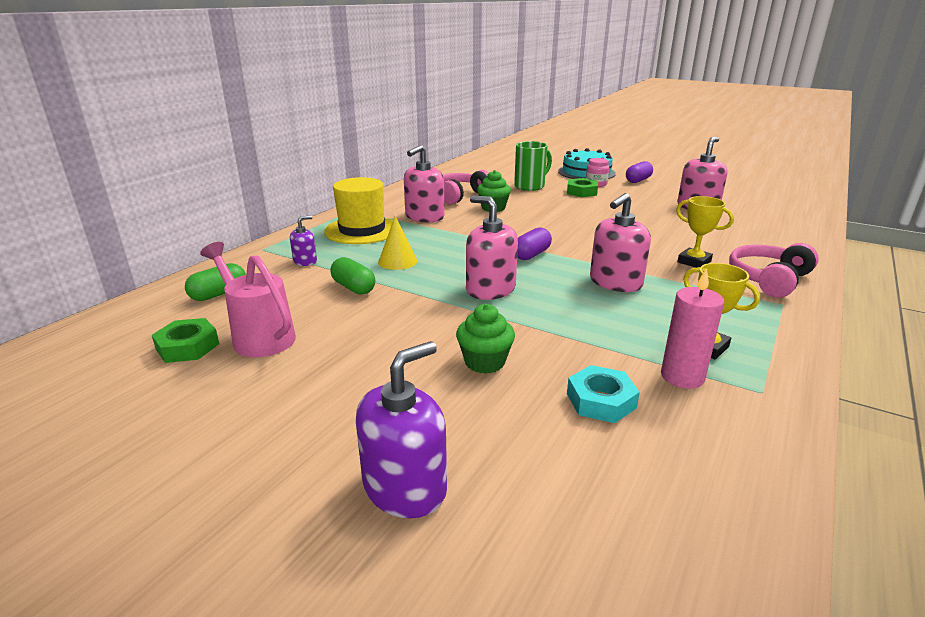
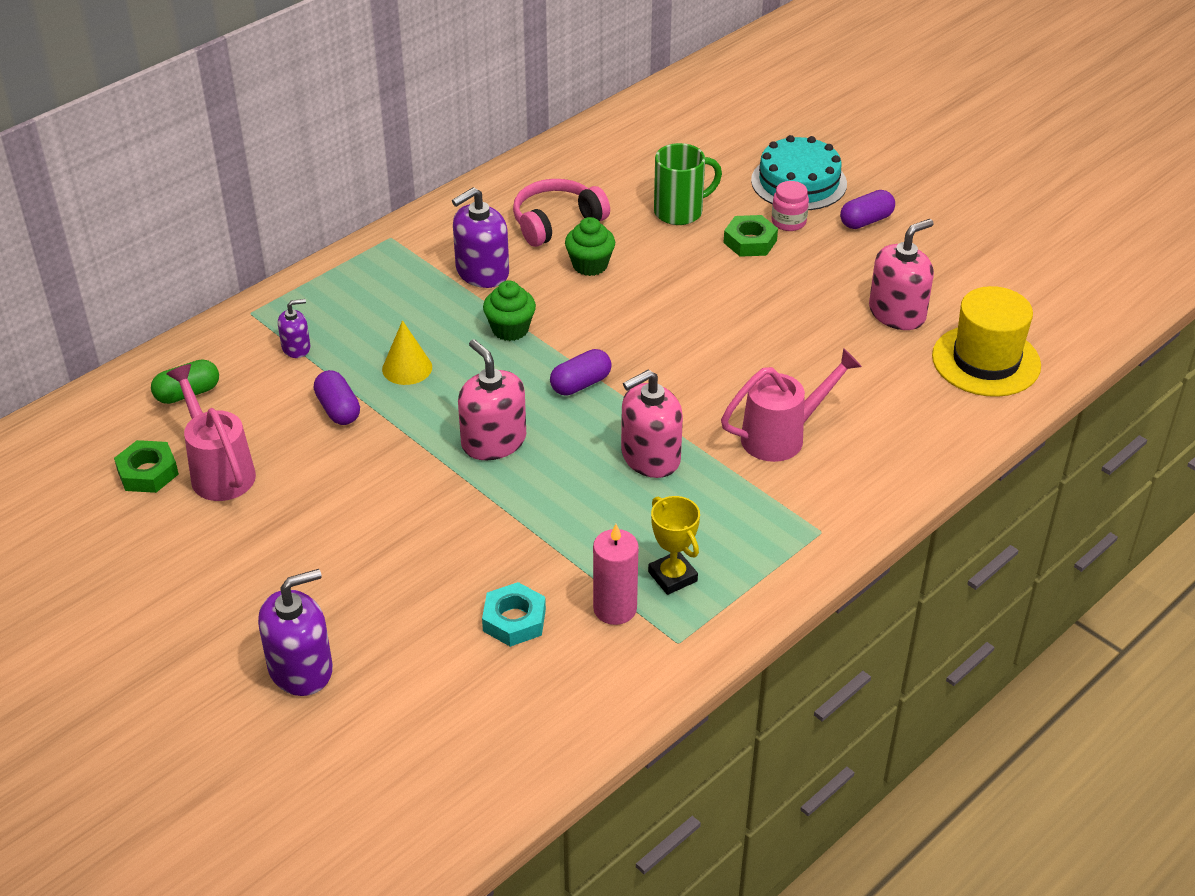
camera: 15 degrees right, 15 degrees up
yellow hat [324,177,393,244] -> yellow hat moved to [932,286,1041,397]
green capsule [330,257,375,295] -> purple capsule [314,370,360,425]
pink soap dispenser [404,145,445,222] -> purple soap dispenser [452,187,509,288]
green cupcake [456,304,515,374] -> green cupcake moved to [483,280,536,341]
yellow trophy [676,196,734,268] -> pink watering can [721,348,862,462]
pink headphones [729,243,819,298] -> none

